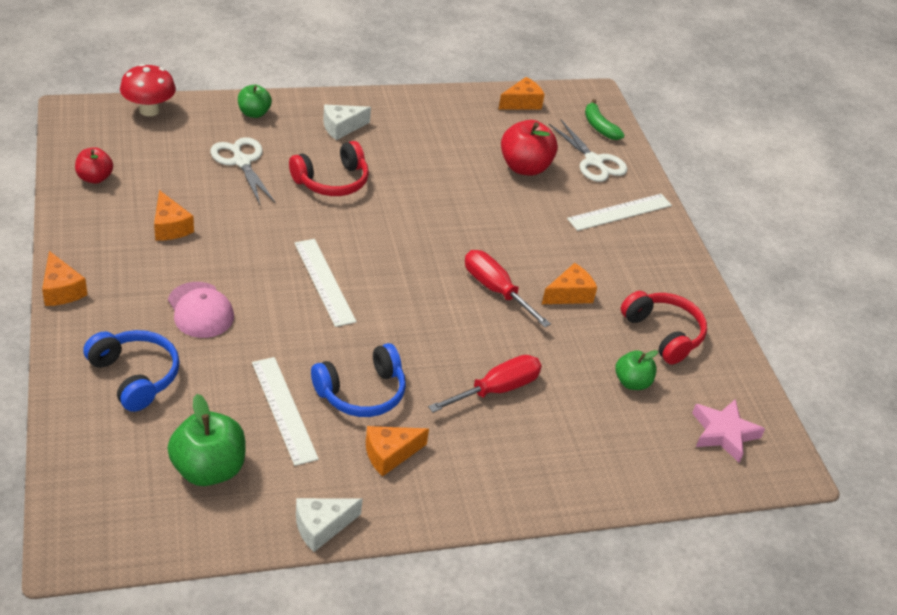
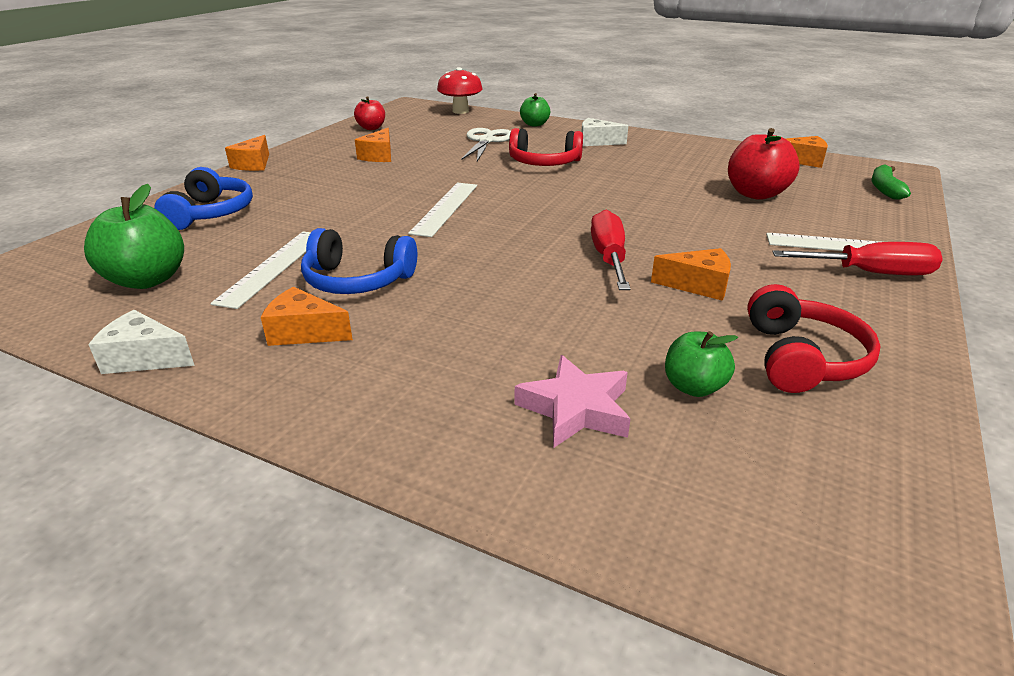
camera: 45 degrees right, 10 degrees down
pink cap [168,282,234,338] -> none
red screwdriver [428,355,542,413] -> red screwdriver moved to [772,242,943,275]
white scissors [549,120,627,182] -> none
pink star [692,399,765,463] -> pink star moved to [515,355,630,448]

